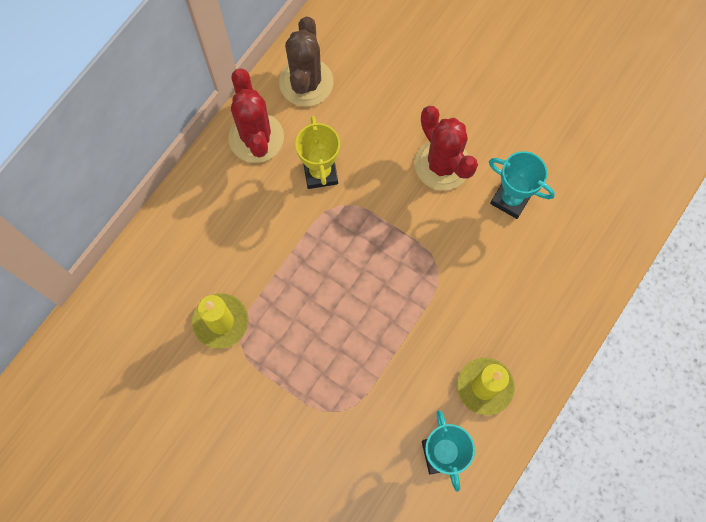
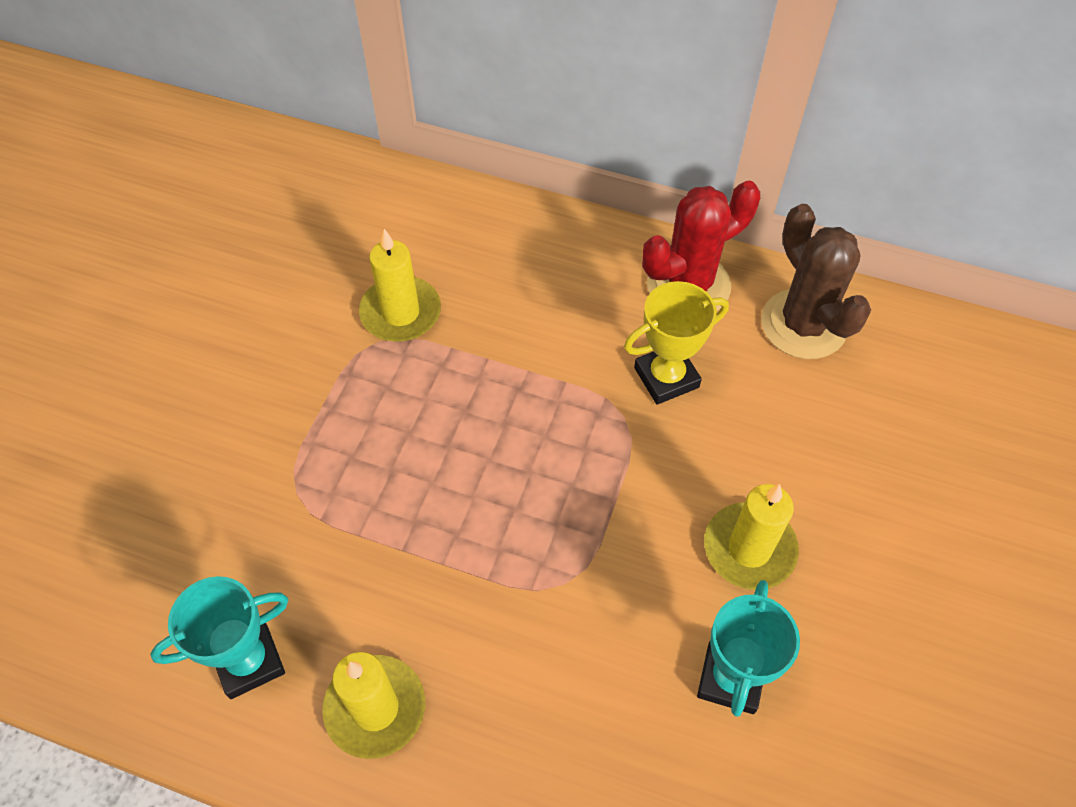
camera: 75 degrees right, 15 degrees down
brown cactus [279,17,333,107] -> brown cactus turned 75 degrees clockwise [761,204,871,359]
red cactus [415,106,478,190] -> yellow candle [704,484,799,590]

